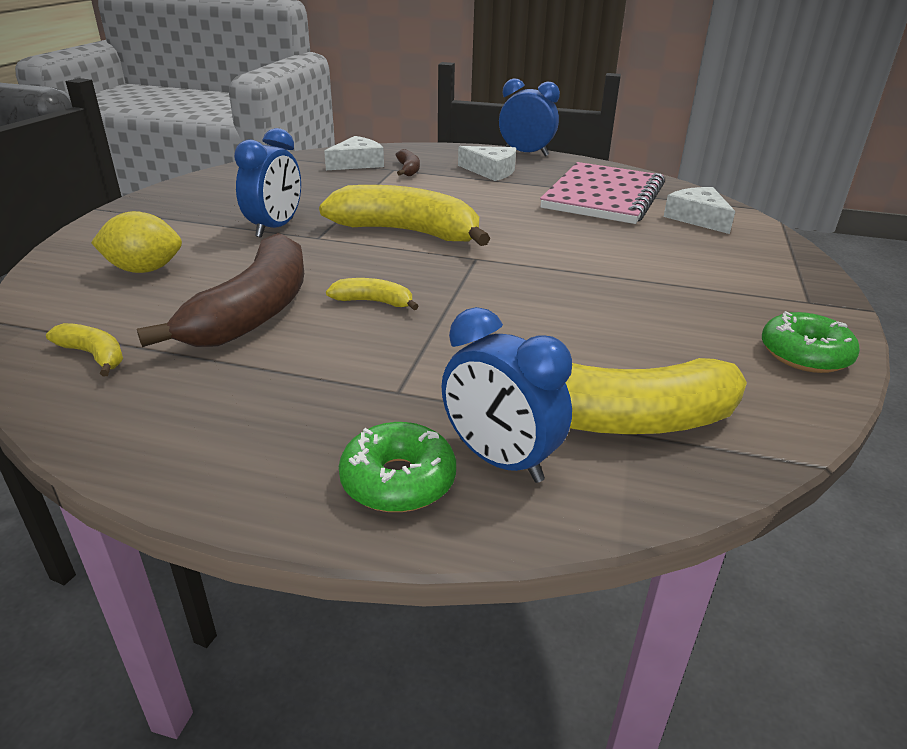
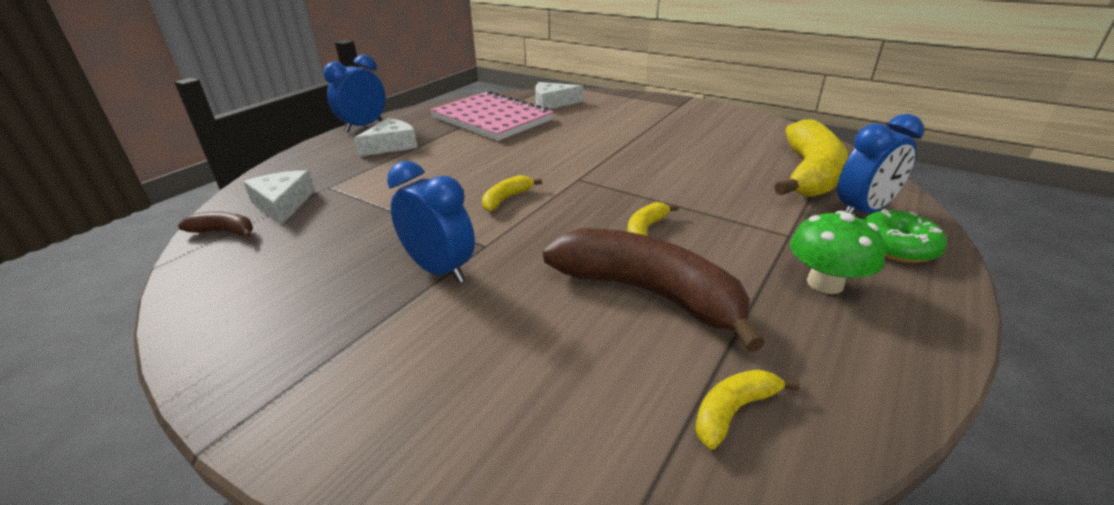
camera: 70 degrees left, 0 degrees up
yellow lemon [91,211,182,273] -> none
yellow banana [319,185,490,246] -> yellow banana [482,175,542,211], size x0.44
brown banana [395,149,420,176] -> brown banana moved to [178,212,253,238]
green donut [762,311,860,373] -> none
none -> green mushroom [790,211,886,294]

